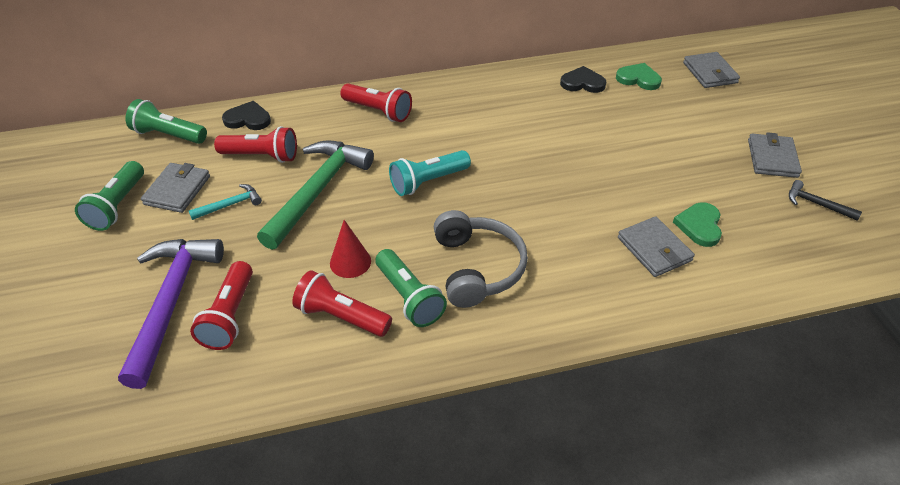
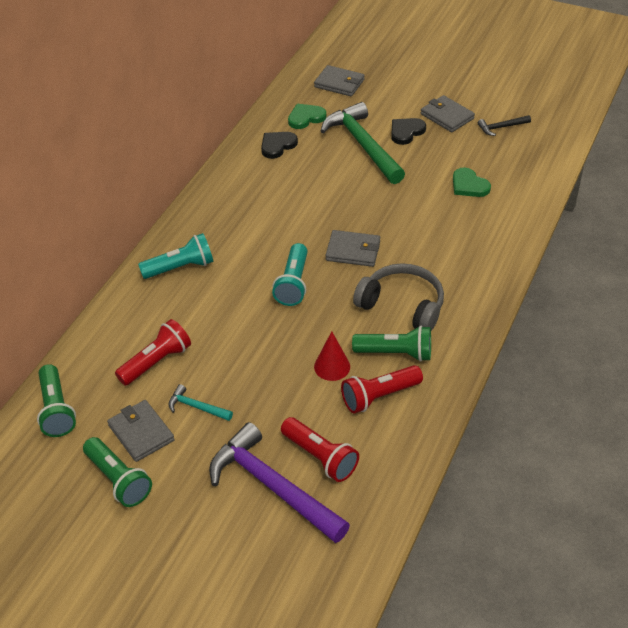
camera: 50 degrees left, 0 degrees up
green flashlight [126,99,207,144] -> green flashlight turned 75 degrees counterclockwise [37,364,76,437]
turquoise hammer [189,184,262,220] -> turquoise hammer turned 75 degrees counterclockwise [169,384,233,421]
black heart [222,101,271,130] -> black heart moved to [391,118,426,145]
green hammer [257,140,374,250] -> green hammer moved to [321,102,405,184]
red flashlight [340,83,412,122] -> turquoise flashlight [138,233,213,279]
grey wallet [618,216,695,277] -> grey wallet moved to [325,230,380,267]

